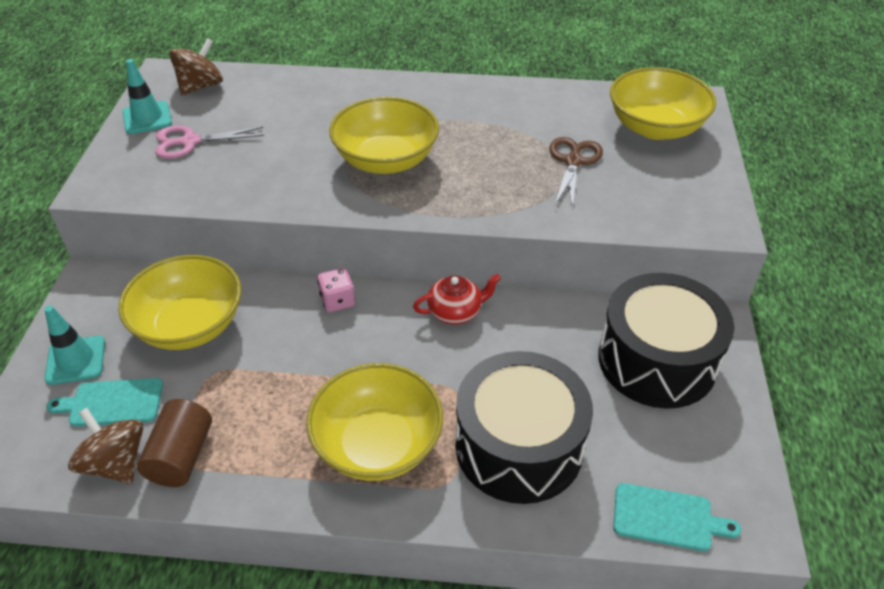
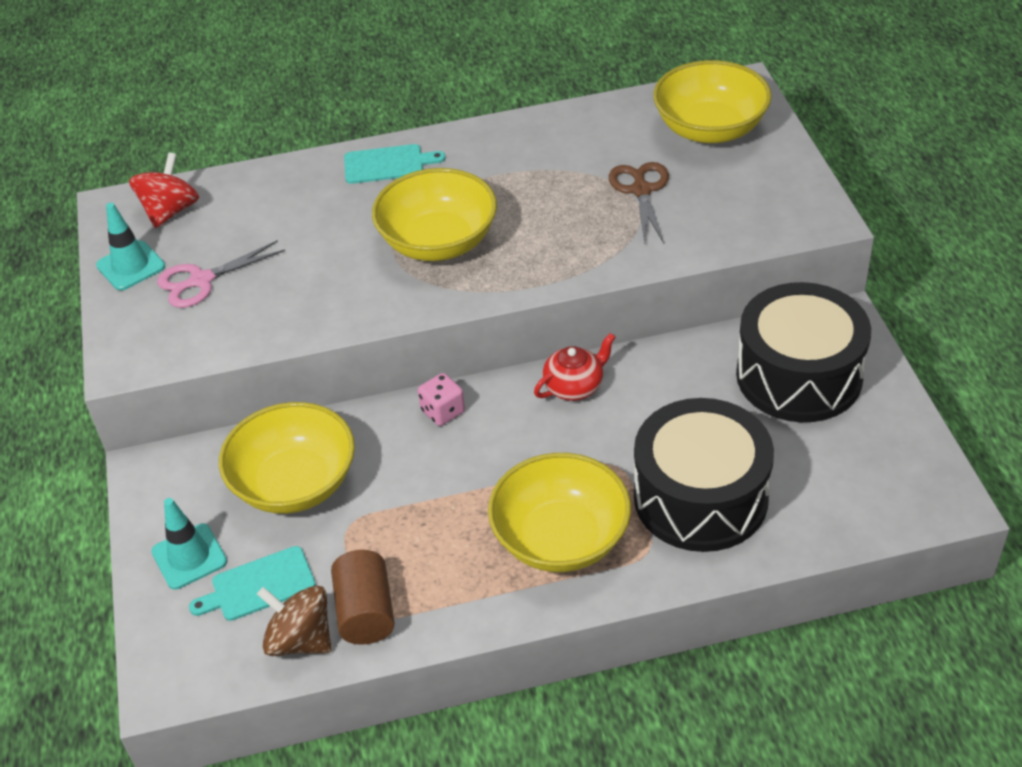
camera: 15 degrees left, 0 degrees up
brown spinning top [169,38,223,95] -> red spinning top [129,152,199,228]
turquoise cutting board [613,483,741,551] -> turquoise cutting board moved to [344,144,445,184]

